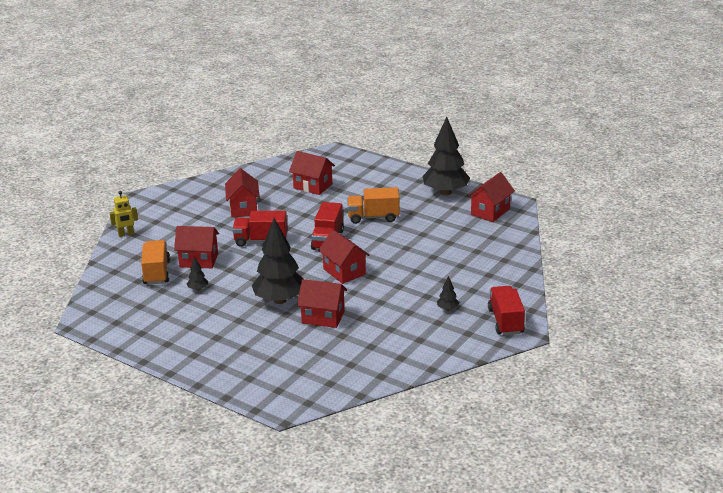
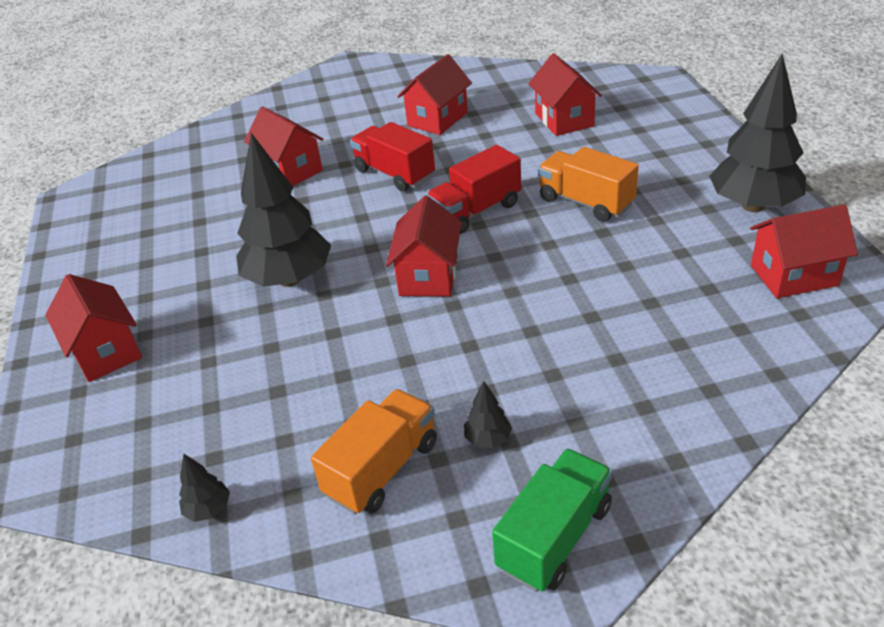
camera: 45 degrees right, 10 degrees up
yellow robot [109,191,138,237] -> none
orange truck [141,240,170,285] -> orange truck moved to [311,389,437,515]
black tree [187,257,208,291] -> black tree moved to [179,453,230,522]
red house [297,279,347,328] -> red house moved to [45,274,142,382]
red truck [488,286,525,335] -> green truck [492,448,612,592]

